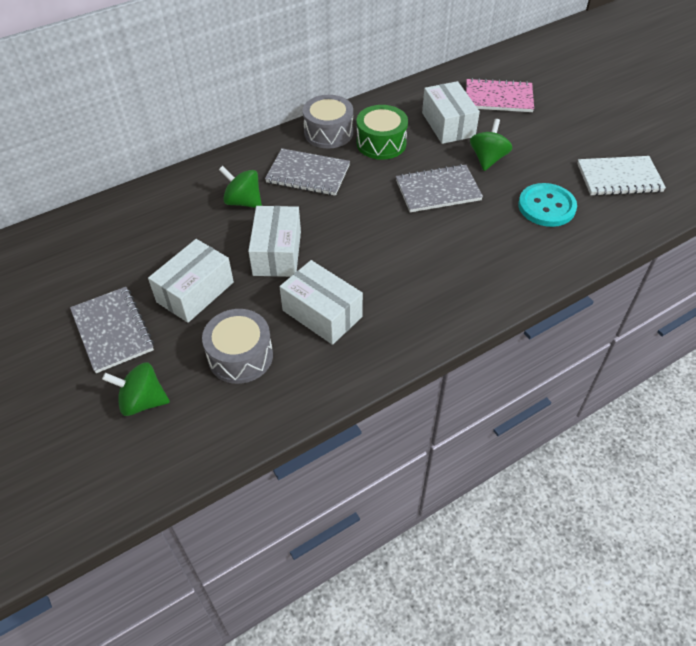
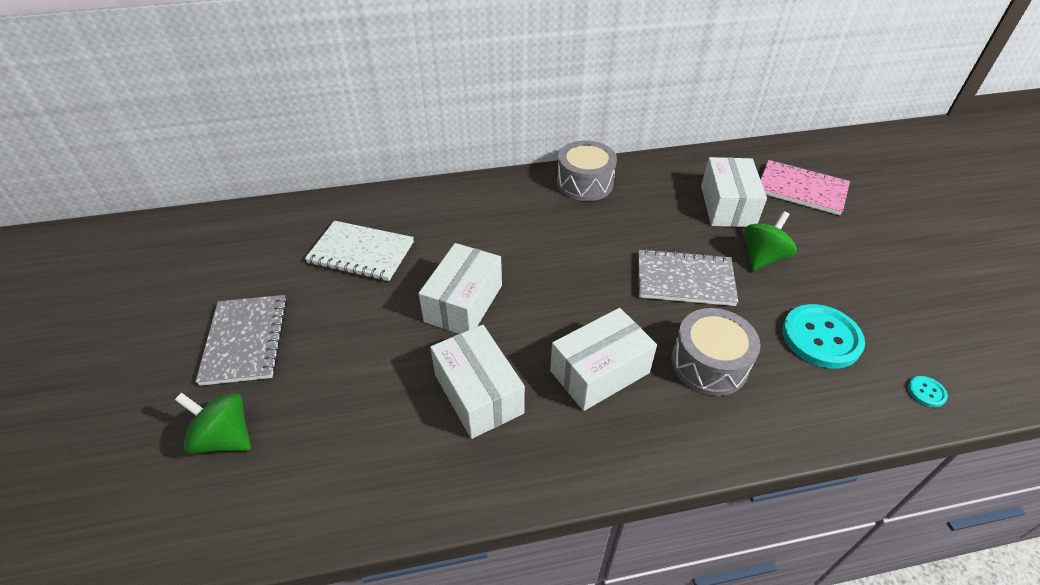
camera: 20 degrees right, 5 degrees down
white box [148,239,234,323] -> white box moved to [550,308,657,411]
grey drum [202,309,273,384] -> grey drum moved to [671,308,761,396]
green spinning top [219,166,262,208] -> none
grey notebook [265,148,350,196] -> none
green drum [356,105,408,160] -> none
white notebook [577,156,666,196] -> white notebook moved to [305,221,414,281]
none -> turquoise button [908,376,948,407]

